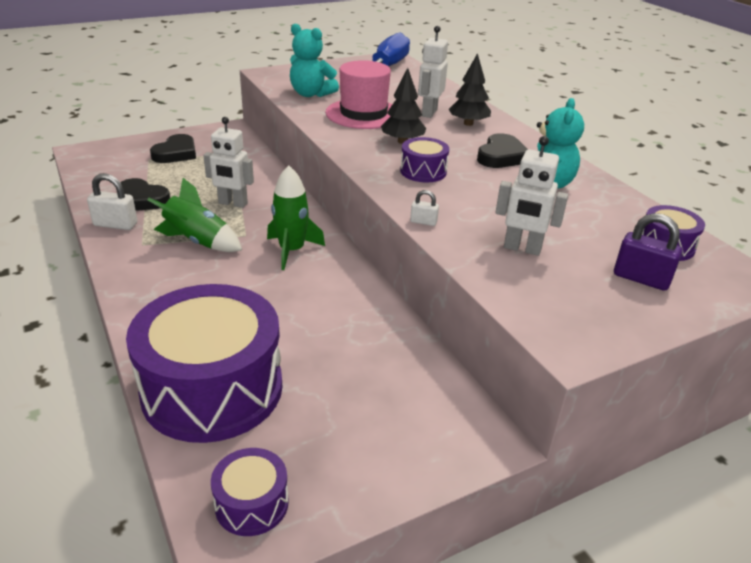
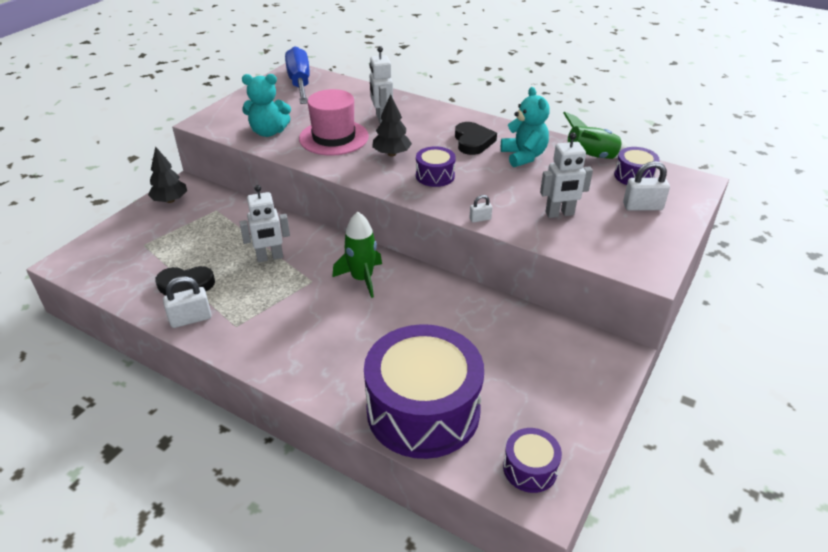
camera: 30 degrees left, 5 degrees up
green rocket [147,178,242,252] -> green rocket moved to [563,111,629,159]
black heart [150,134,196,163] -> none
black tree [449,53,491,126] -> black tree moved to [148,146,187,203]
purple padlock [614,213,682,291] -> white padlock [623,161,670,211]

